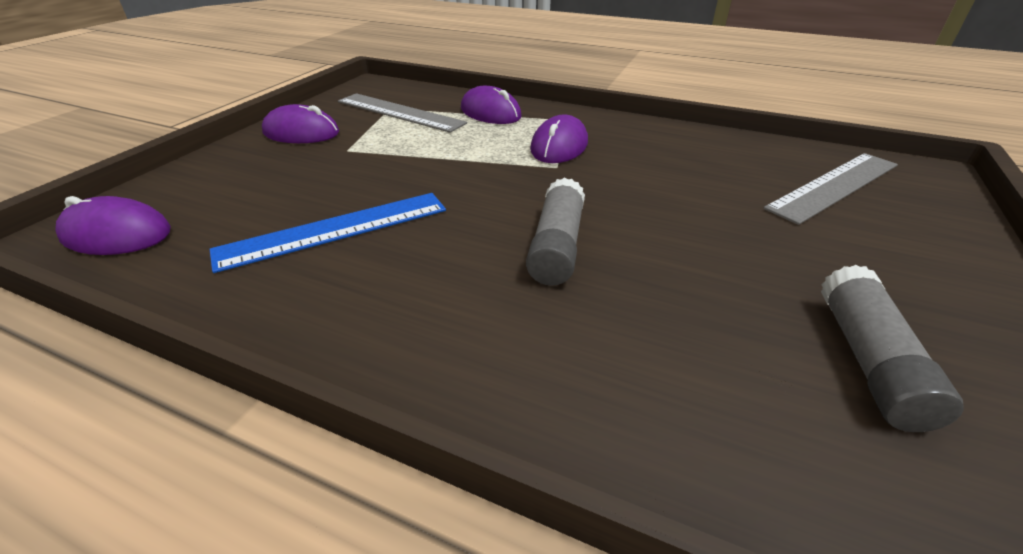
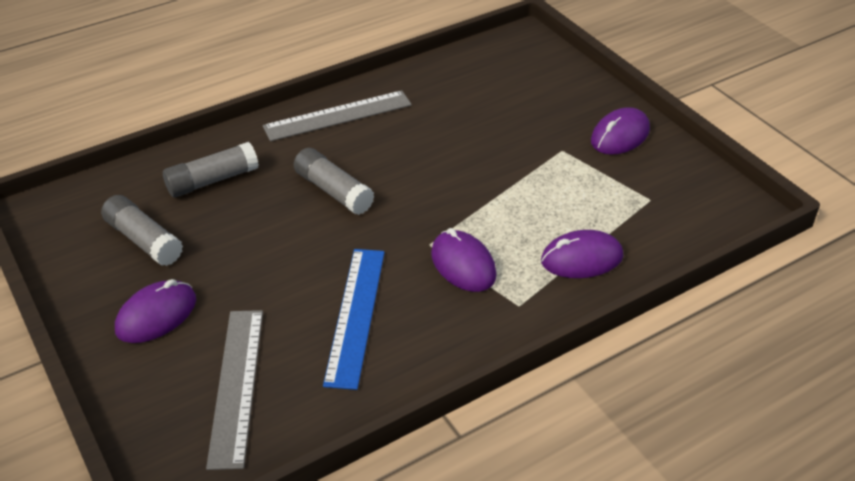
camera: 125 degrees right, 5 degrees up
purple mouse [55,196,171,255] -> purple mouse moved to [115,279,196,343]
blue ruler [210,193,446,273] -> blue ruler moved to [323,249,385,390]
grey ruler [338,93,467,133] -> grey ruler moved to [263,90,412,141]
none -> grey glue stick [163,142,259,197]

